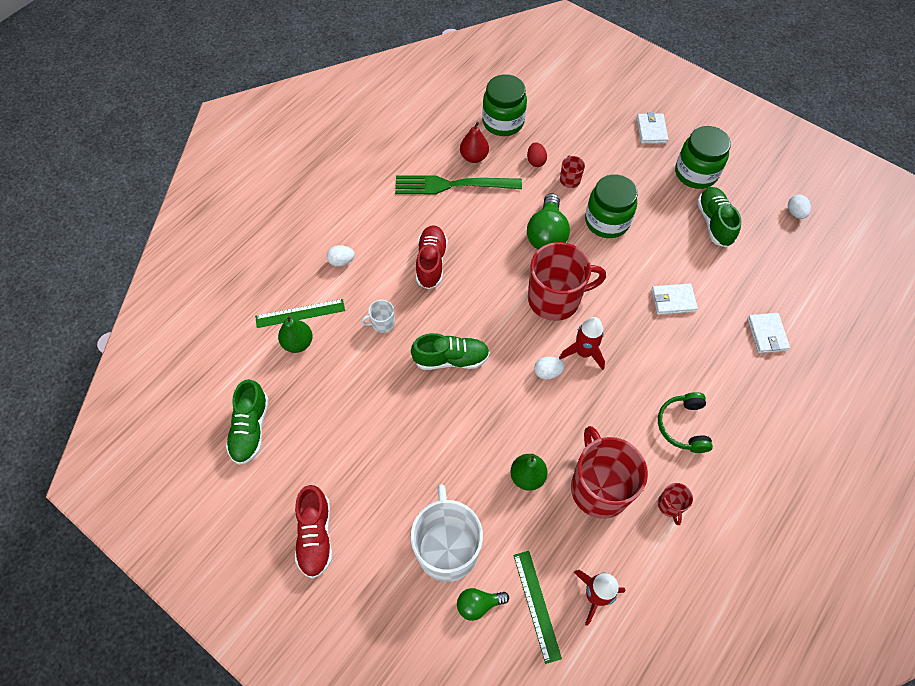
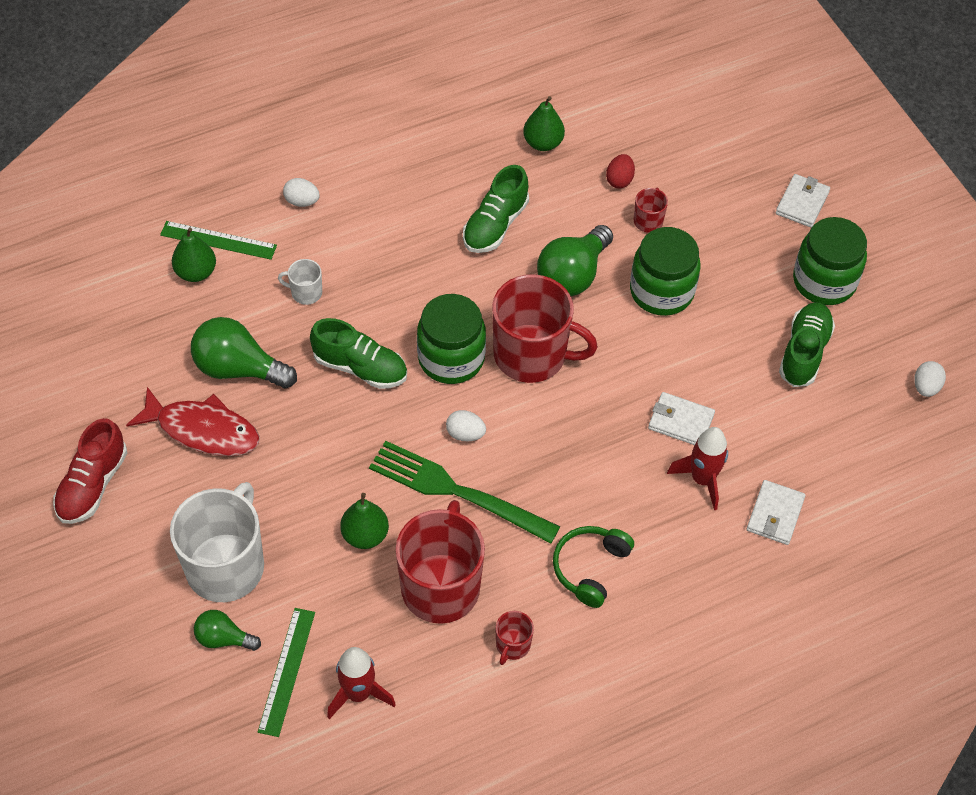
camera: 25 degrees right, 5 degrees down
green shoe [226,379,269,465] -> green shoe moved to [463,165,529,253]
green fork [395,175,522,194] -> green fork moved to [369,441,560,544]
red shoe [416,225,448,289] -> none
red pear [460,122,489,163] -> green pear [523,96,565,151]
green jar [482,74,527,136] -> green jar moved to [417,294,486,384]
red rocket [559,317,605,370] -> red rocket moved to [667,427,728,510]
none -> red fish [126,387,260,456]
none -> green light bulb [191,317,297,389]

